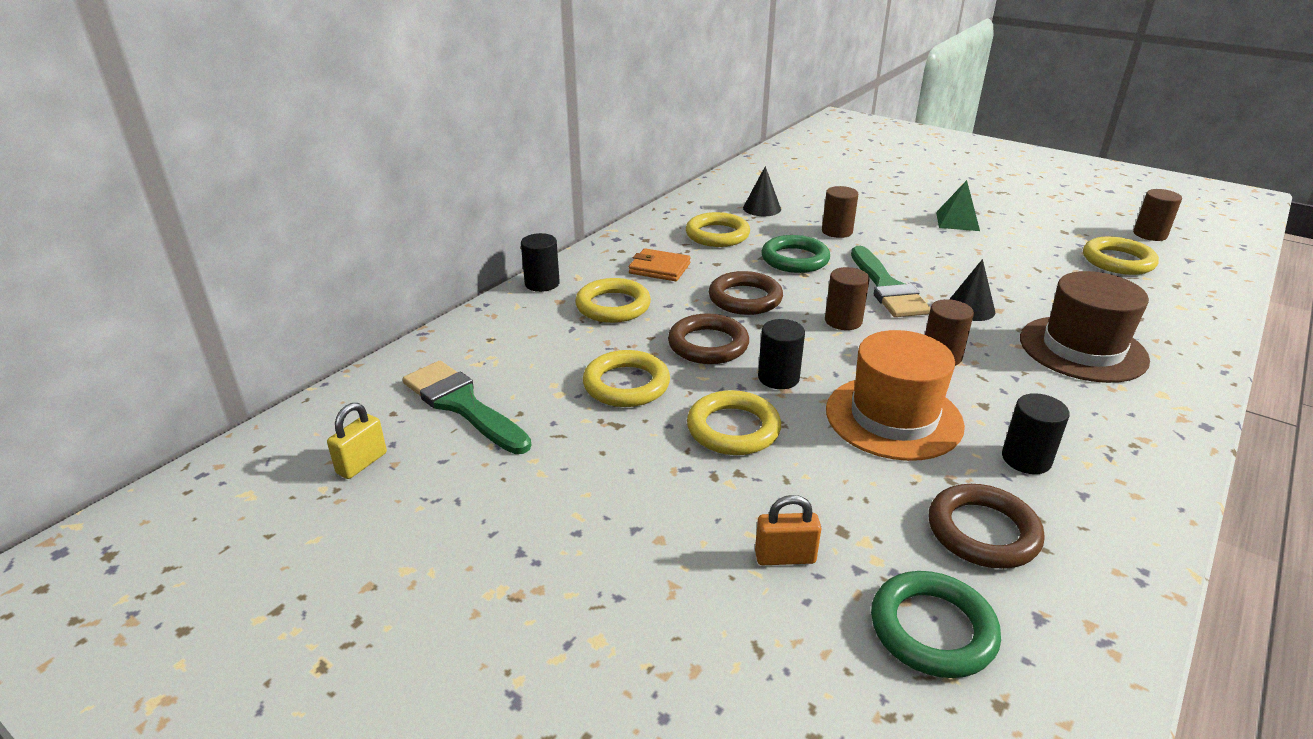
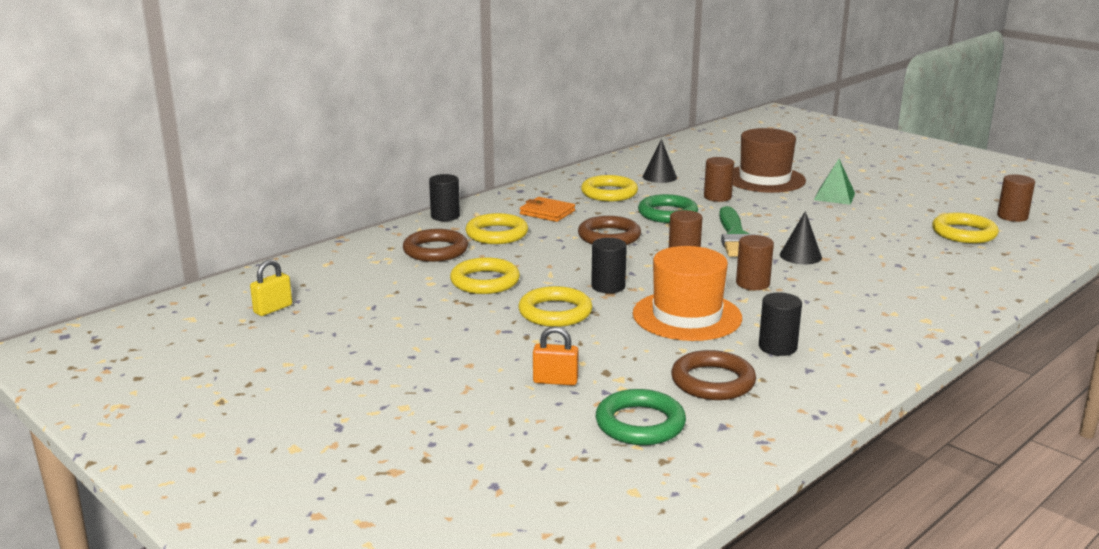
camera: 10 degrees right, 10 degrees down
green brush [403,361,531,454] -> none
brown ring [668,314,749,364] -> brown ring moved to [403,229,468,262]
brown hat [1020,271,1150,383] -> brown hat moved to [733,128,806,193]

